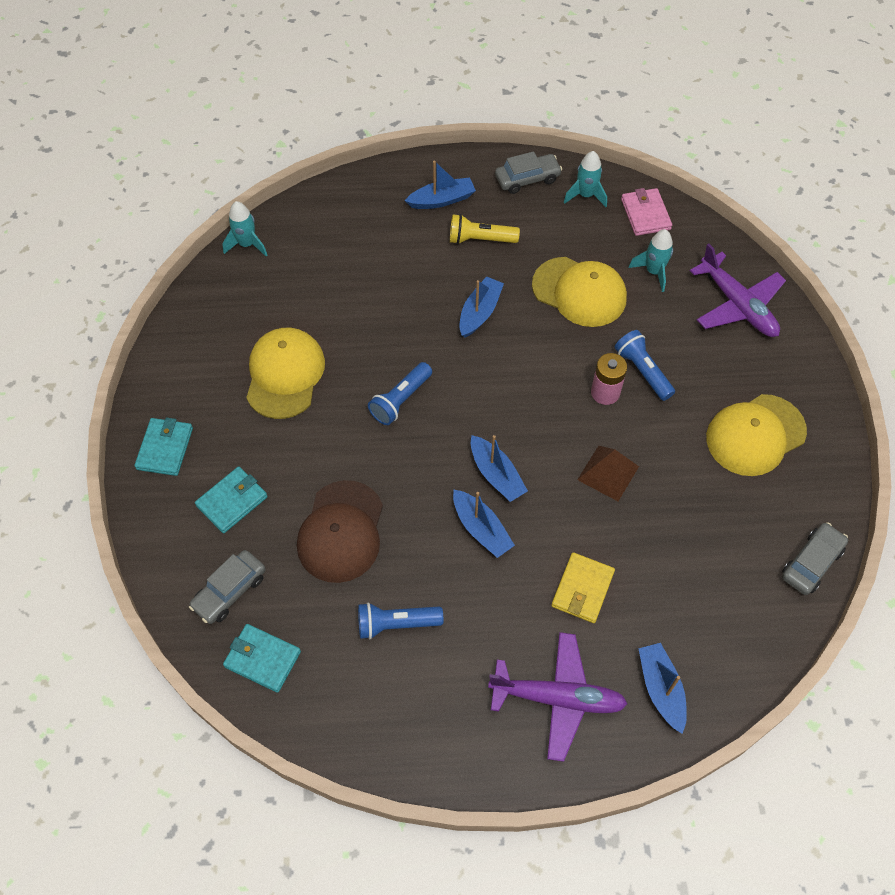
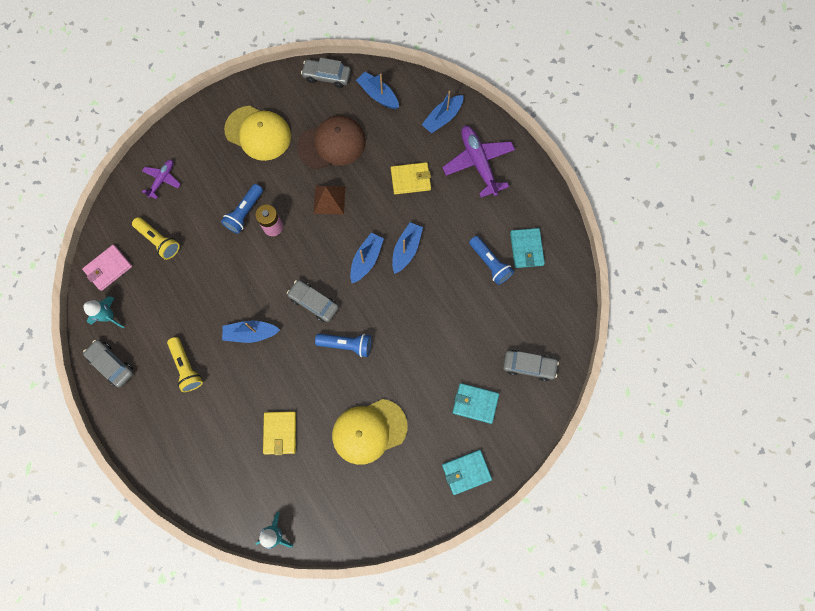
camera: 120 degrees left, 15 degrees up
turquoise wallet [223,624,301,693] -> turquoise wallet moved to [510,228,545,268]
brown cap [297,480,383,583] -> brown cap moved to [297,115,366,169]
blue boat [405,161,476,209] -> blue boat moved to [356,72,399,109]
yellow cap [532,257,627,327] -> none
turquoise rocket [629,229,673,292] -> yellow flashlight [132,217,180,260]
purple plane [690,244,786,337] -> purple plane [142,160,181,199], size x0.56
none -> yellow wallet [263,411,296,455]
none -> grey car [287,280,339,322]

